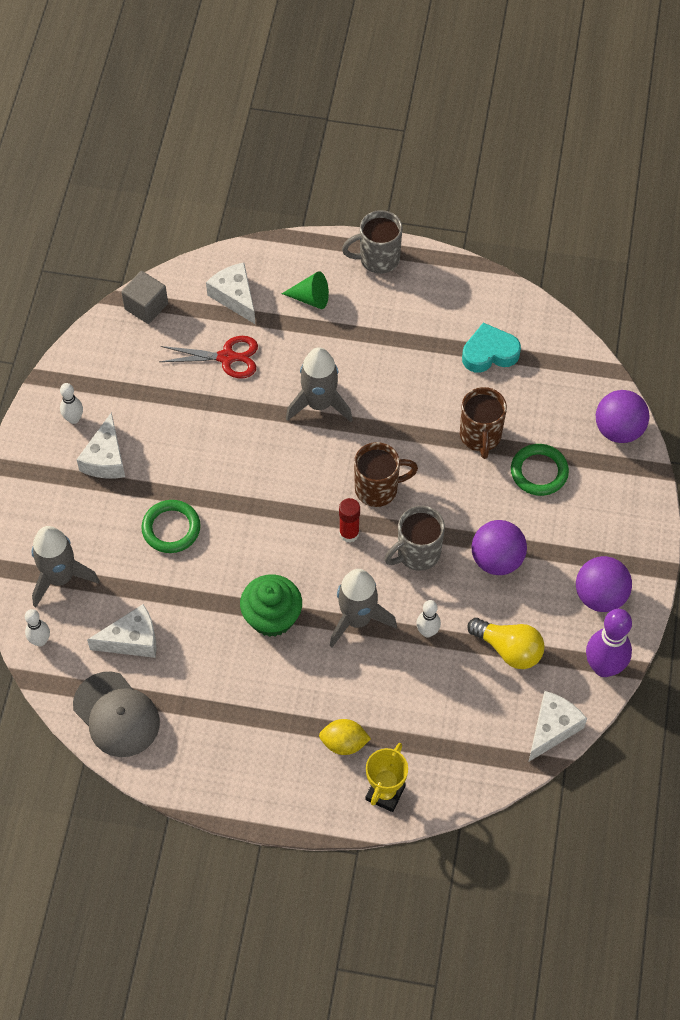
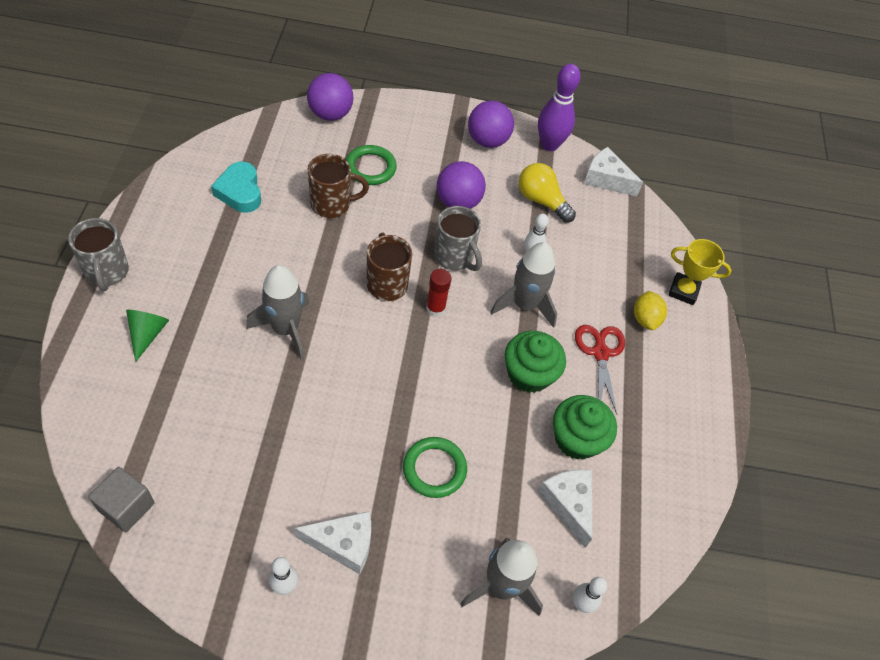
camera: 100 degrees left, 5 degrees down
grey cap [73,672,160,757] -> none
red scissors [159,336,258,378] -> red scissors moved to [575,325,625,414]
white cheese [206,263,255,324] -> none
yellow light bulb [467,618,545,669] -> yellow light bulb turned 75 degrees counterclockwise [519,163,576,223]
none -> green cupcake [553,395,617,460]

